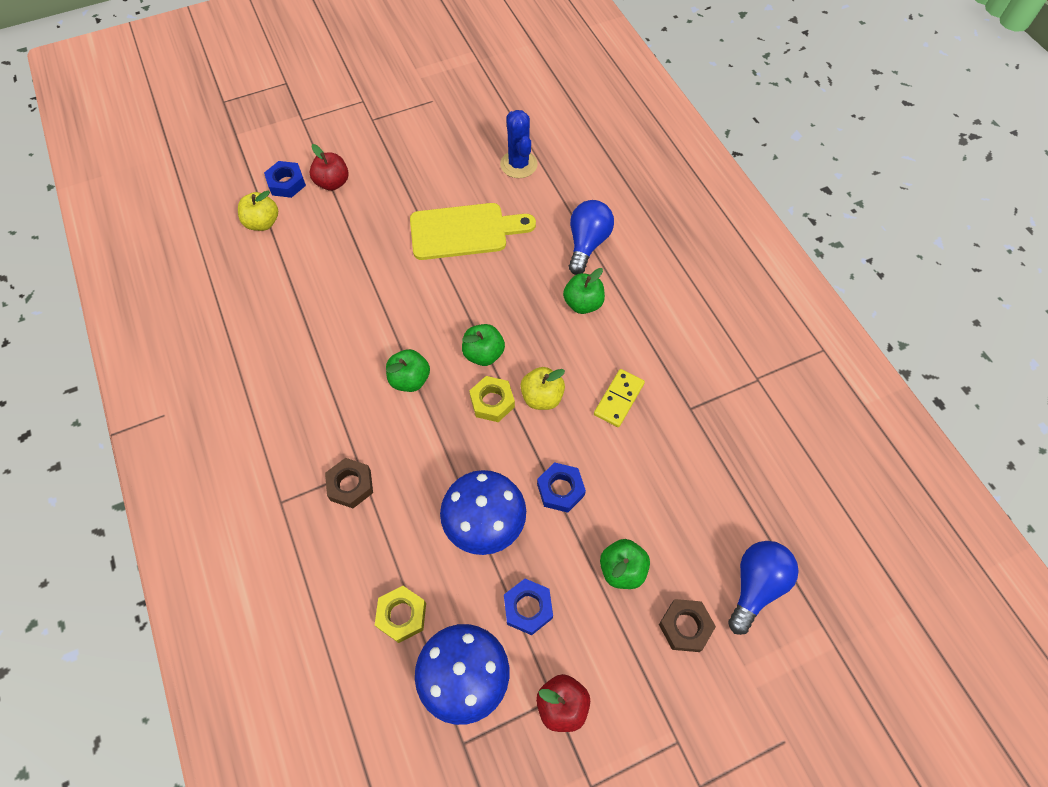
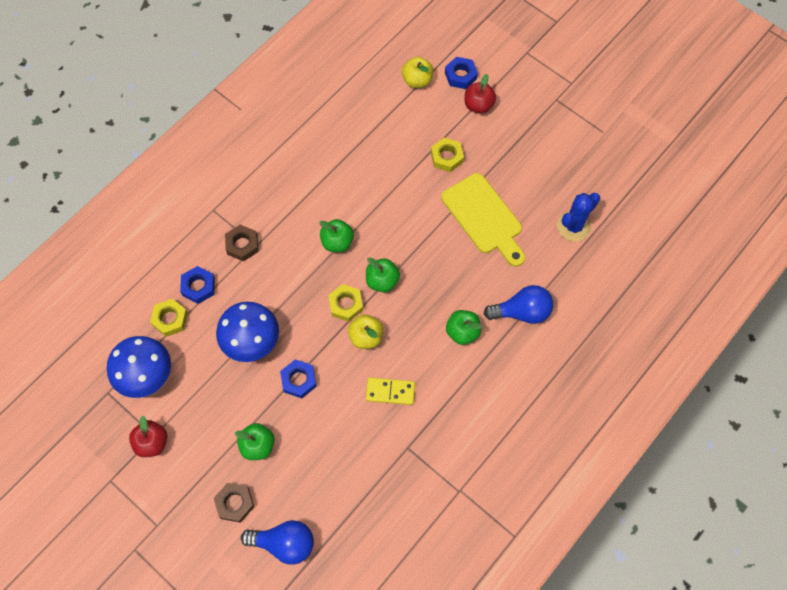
camera: 65 degrees right, 5 degrees up
blue nut [504,579,553,635] -> blue nut moved to [180,266,215,304]
none -> yellow nut [431,138,464,172]

